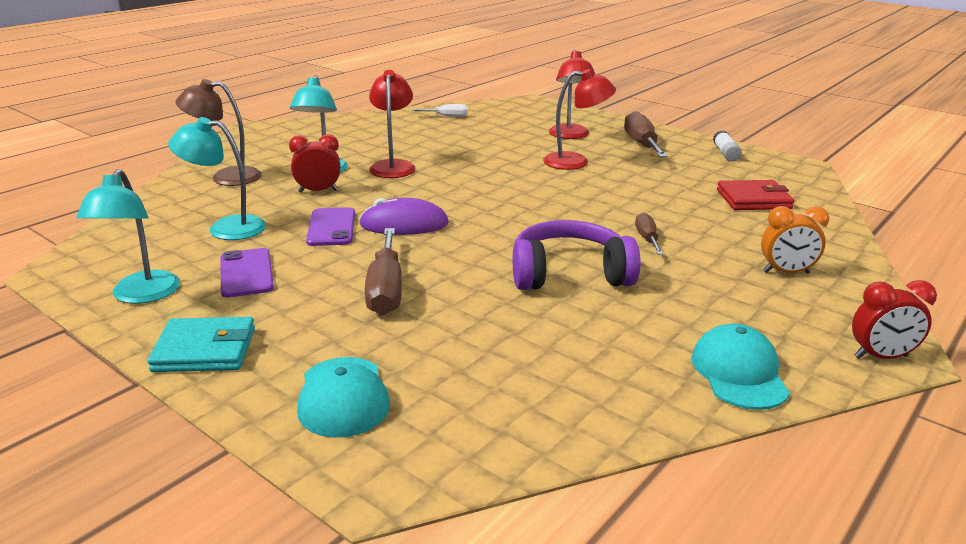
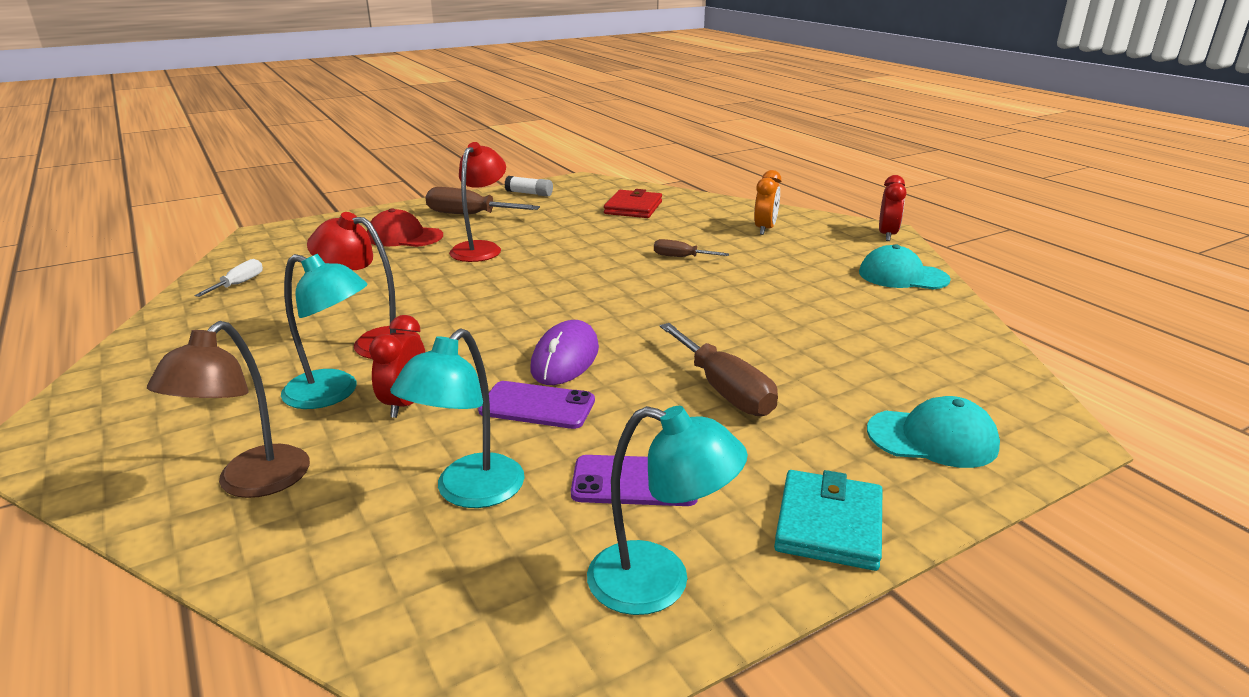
camera: 70 degrees left, 0 degrees up
brown screwdriver [365,228,402,315] -> brown screwdriver turned 45 degrees clockwise [660,323,778,416]
purple headphones [513,220,641,290] -> none
red lamp [549,50,596,139] -> red cap [367,208,443,247]

